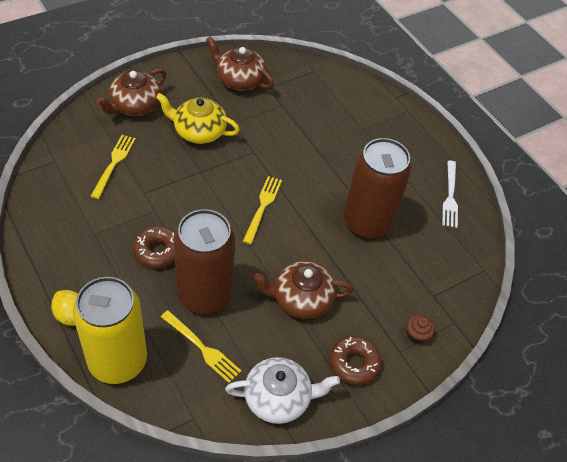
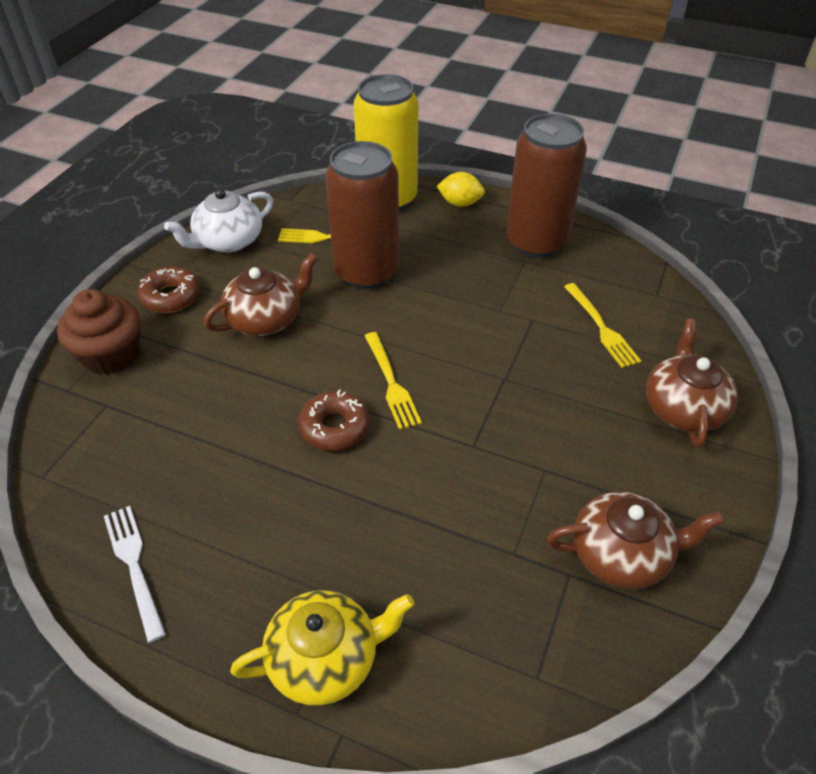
camera: 150 degrees right, 5 degrees down
brown donut [133,226,175,268] -> brown donut moved to [298,389,370,451]
yellow teapot [156,93,240,144] -> yellow teapot moved to [230,591,414,705]
brown can [344,138,412,239] -> brown can moved to [506,114,587,258]
brown cupcake [406,315,435,344] -> brown cupcake [57,289,140,375], size x2.10

